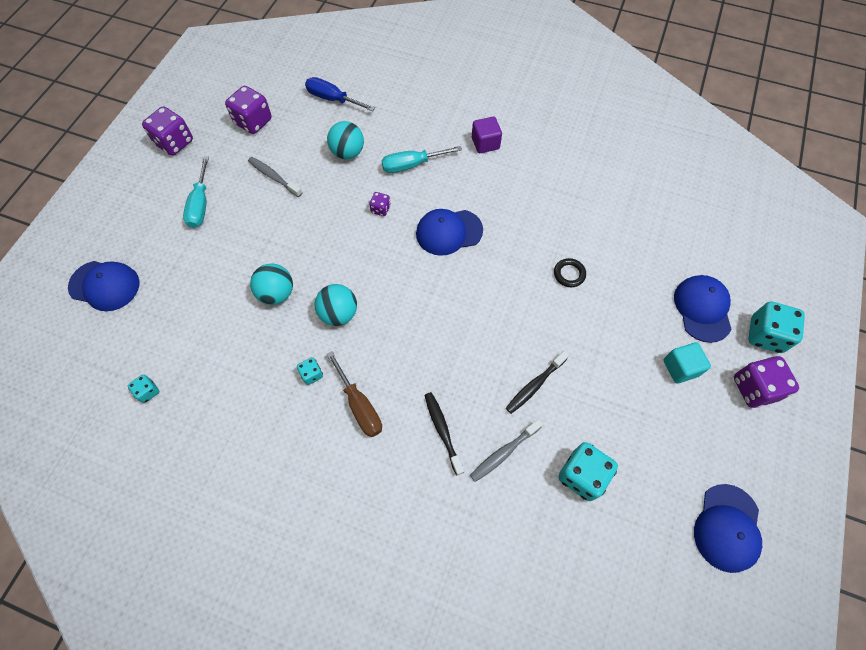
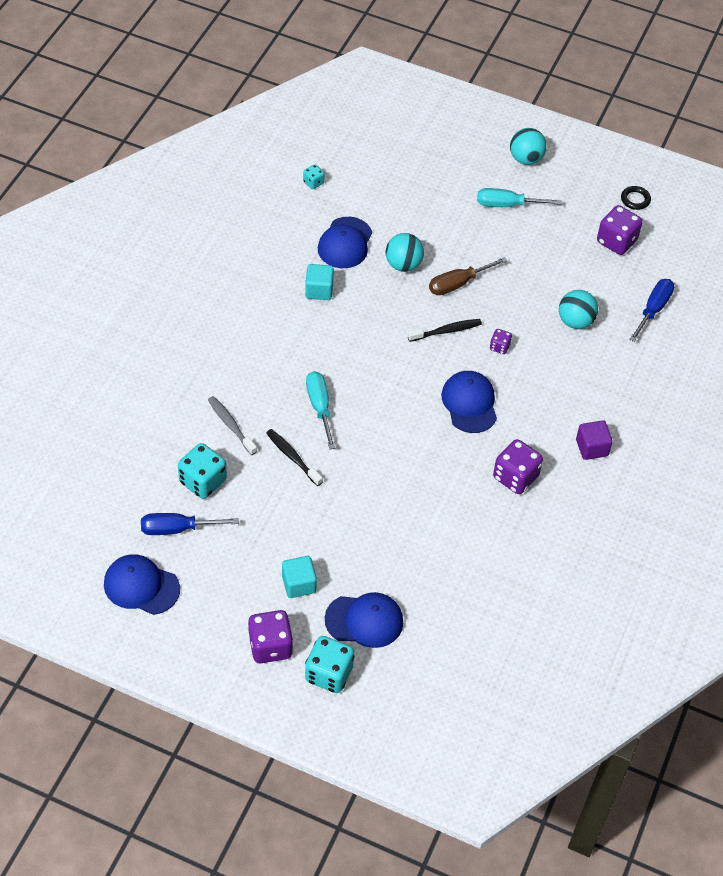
camera: 90 degrees right, 10 degrees down
blue cap [68,261,140,311] -> blue cap moved to [318,217,372,268]
purple dice [142,106,193,156] -> purple dice moved to [493,439,543,494]
grey toothbrush [248,157,302,197] -> none
turquoise dice [297,357,323,385] -> turquoise cube [305,264,334,300]
turquoise ball [314,284,357,326] -> turquoise ball moved to [510,128,547,165]
brown screwdriver [327,351,382,437] -> brown screwdriver moved to [429,257,507,295]
turquoise screwdriver [382,146,462,173] -> turquoise screwdriver moved to [306,371,335,450]
black toothbrush [425,392,464,476] -> black toothbrush moved to [408,319,482,342]
black ring [554,258,586,287] -> black ring moved to [621,186,651,210]
none -> blue screwdriver [141,513,239,535]

